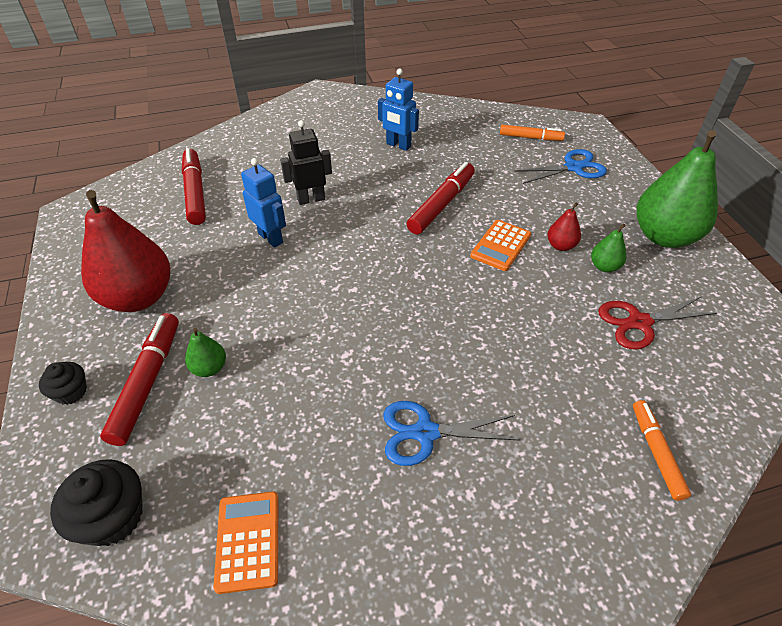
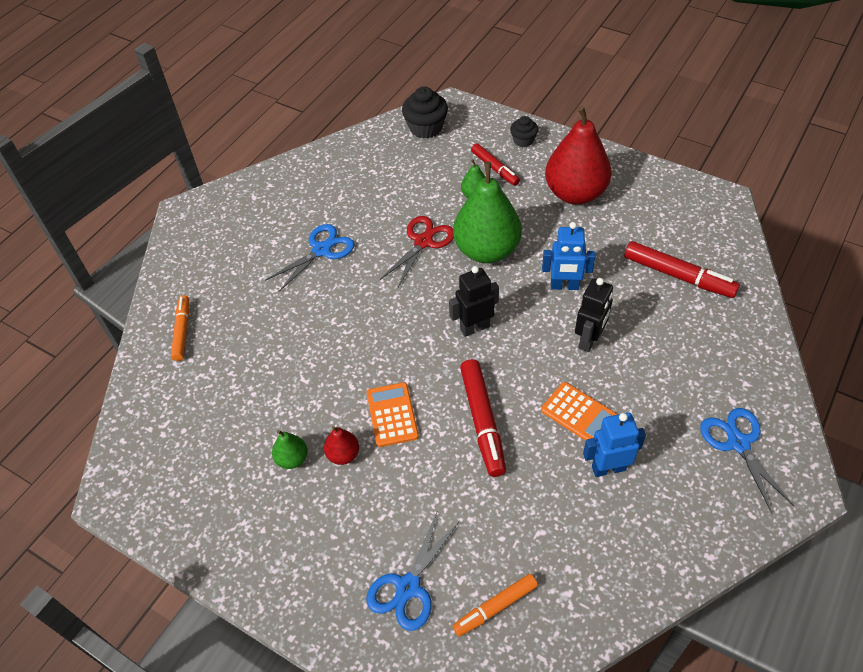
camera: 140 degrees right, 5 degrees up
red marker [100,313,179,446] -> red marker [471,143,520,186], size x0.65
orange calculator [214,492,278,594] -> orange calculator moved to [541,382,618,441]
red scissors [598,296,717,350] -> red scissors moved to [380,216,454,287]
orange marker [633,400,691,501] -> orange marker turned 135 degrees counterclockwise [171,295,189,361]
green pear [636,130,718,248] -> green pear moved to [453,162,522,263]
none -> black robot [449,266,499,337]
none -> blue scissors [700,408,794,513]

